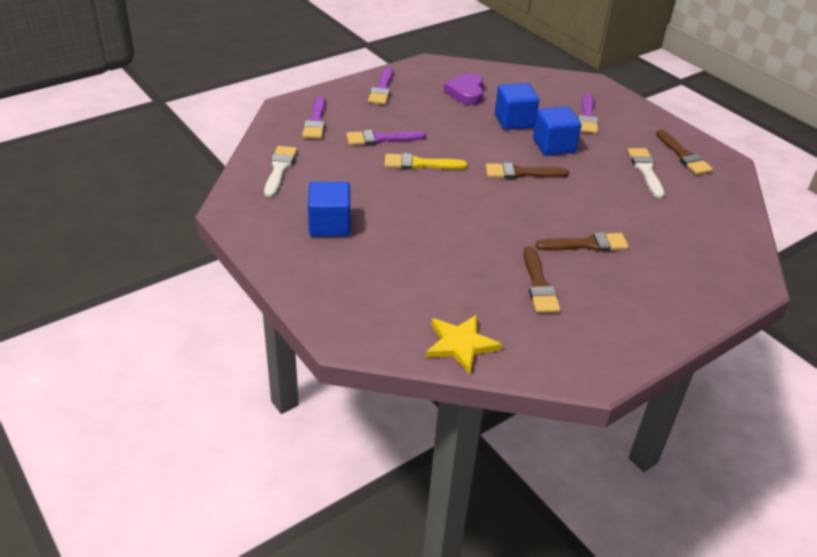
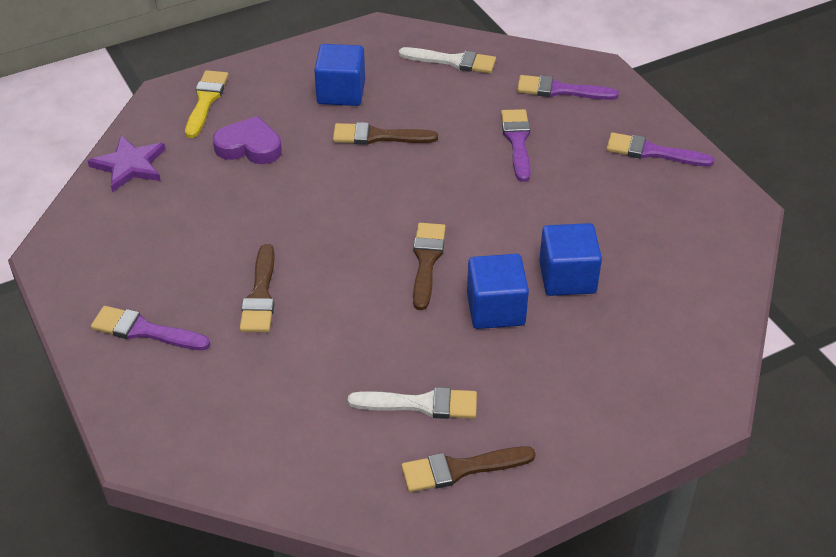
camera: 100 degrees right, 5 degrees up
yellow brush [384,153,467,169] -> yellow brush moved to [185,70,229,138]
yellow star [425,314,502,374] -> purple star [88,135,166,192]
purple heart [444,73,483,105] -> purple heart moved to [213,116,282,164]
brown brush [524,246,560,313] -> brown brush moved to [333,122,438,145]
purple brush [578,93,598,134] -> purple brush moved to [91,306,210,350]

